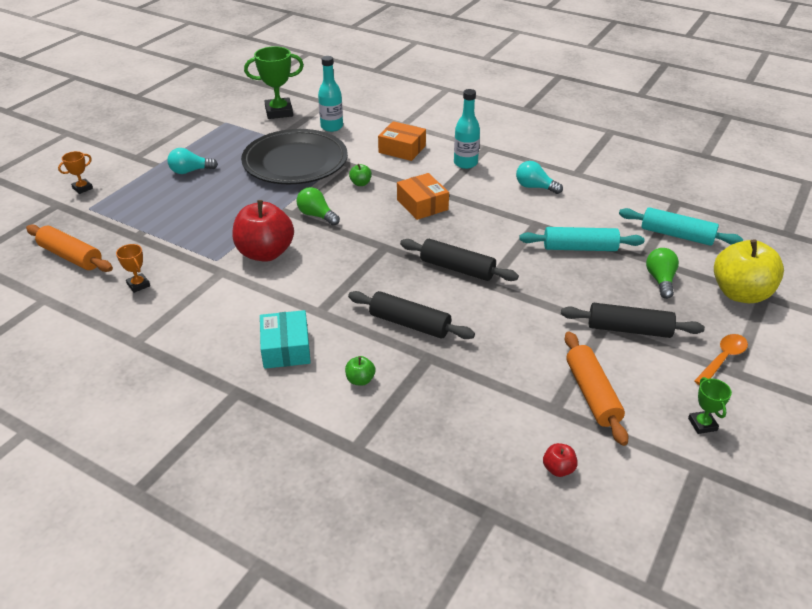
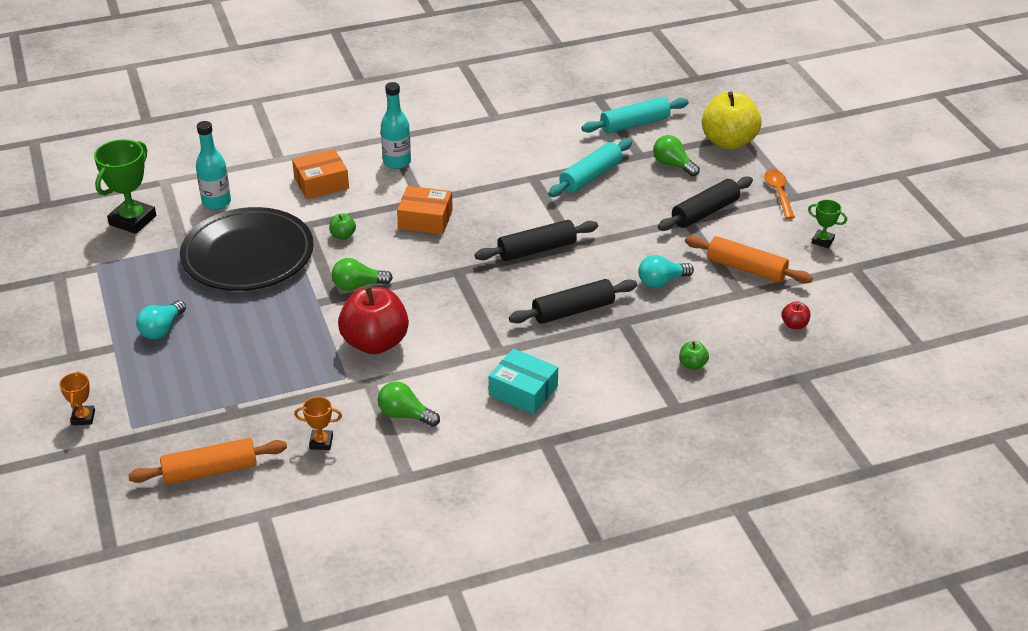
camera: 50 degrees left, 0 degrees up
green apple [345,356,376,386] -> green apple moved to [679,341,709,370]
turquoise light bulb [516,161,563,194] -> turquoise light bulb moved to [638,255,694,288]
none -> green light bulb [378,382,440,427]

